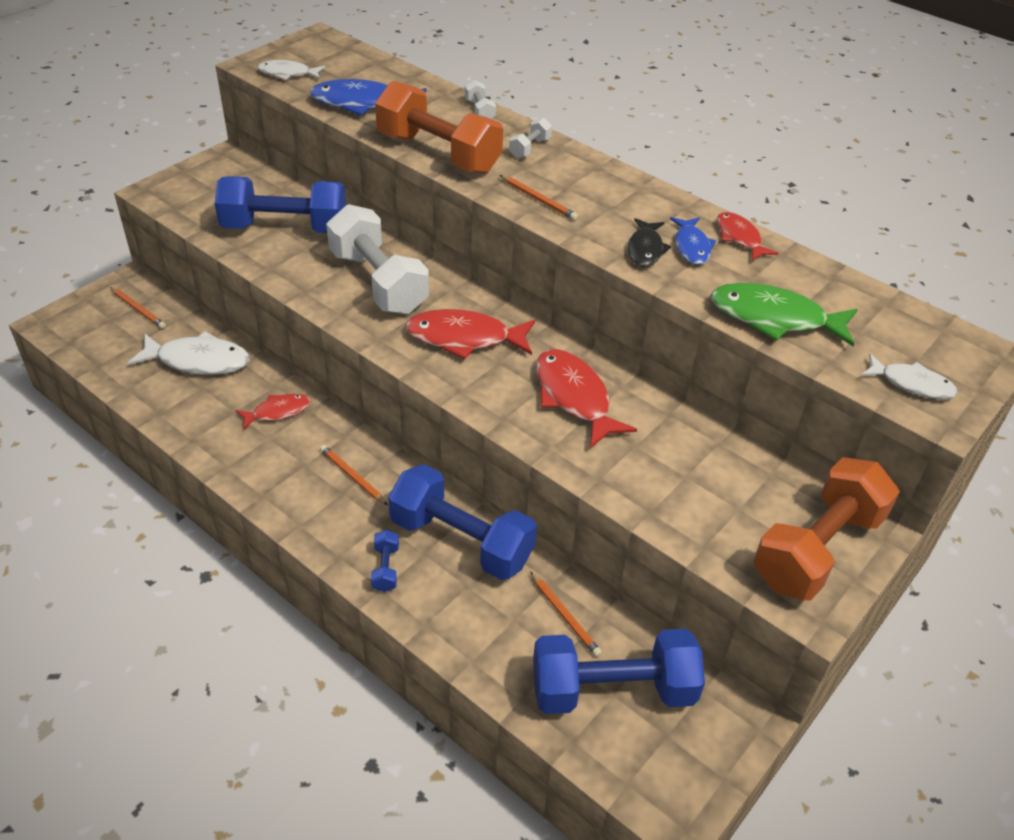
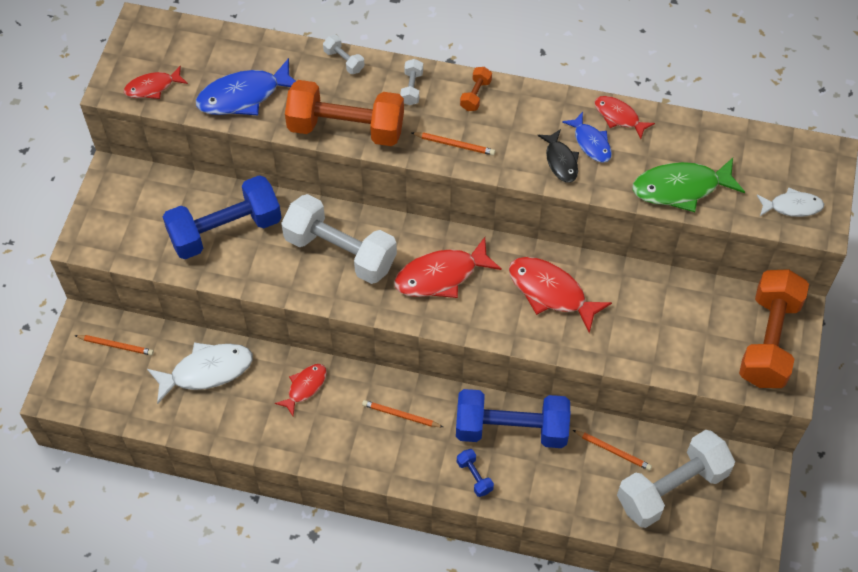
camera: 25 degrees left, 15 degrees up
white fish [257,60,325,80] -> red fish [124,65,188,99]
blue dumbbell [533,629,705,714] -> white dumbbell [617,430,735,528]
none -> orange dumbbell [460,67,492,111]

